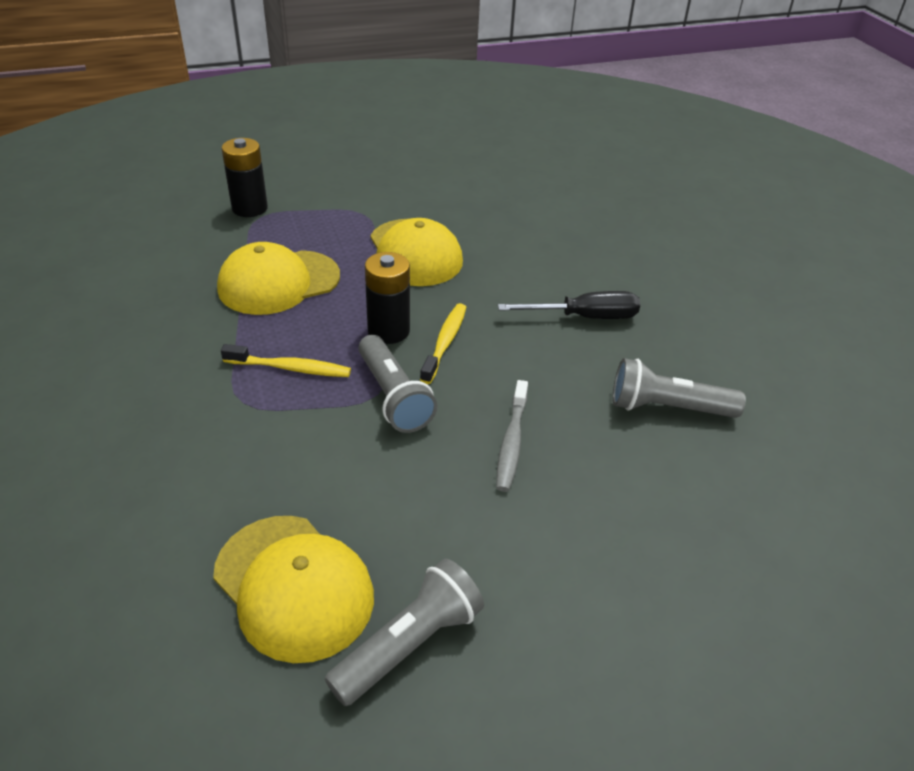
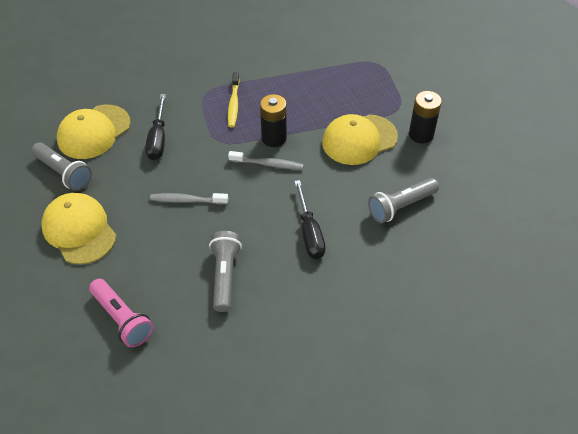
camera: 85 degrees right, 10 degrees up
yellow cap [217,242,340,315] -> yellow cap moved to [41,193,116,265]
black battery [222,138,268,217] -> black battery moved to [409,91,442,144]
grey flashlight [358,335,437,433] -> grey flashlight moved to [368,178,439,223]
yellow toothbrush [420,303,466,384] -> grey toothbrush [228,151,304,170]
none -> pink flashlight [89,279,153,347]
none -> black screwdriver [145,94,166,160]

